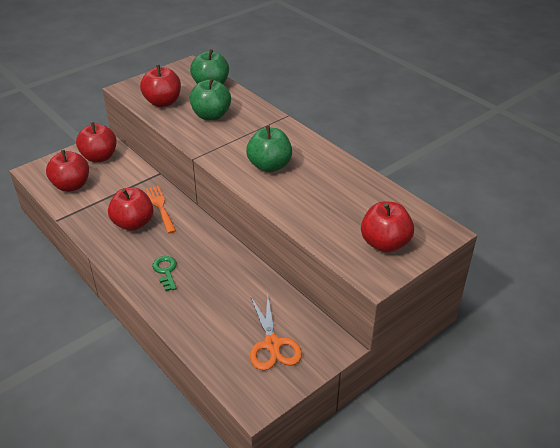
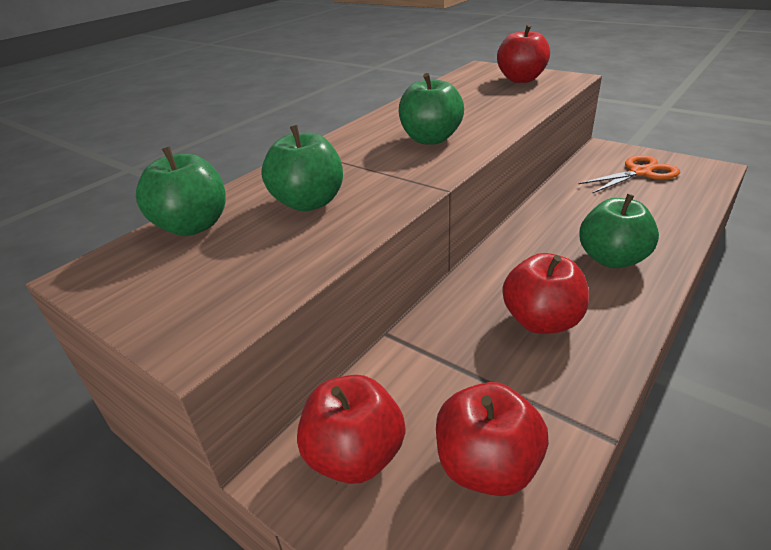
camera: 100 degrees left, 5 degrees down
red apple [140,65,181,107] -> none
orange fork [146,186,176,234] -> none
green key [152,256,177,291] -> green apple [579,194,659,268]

